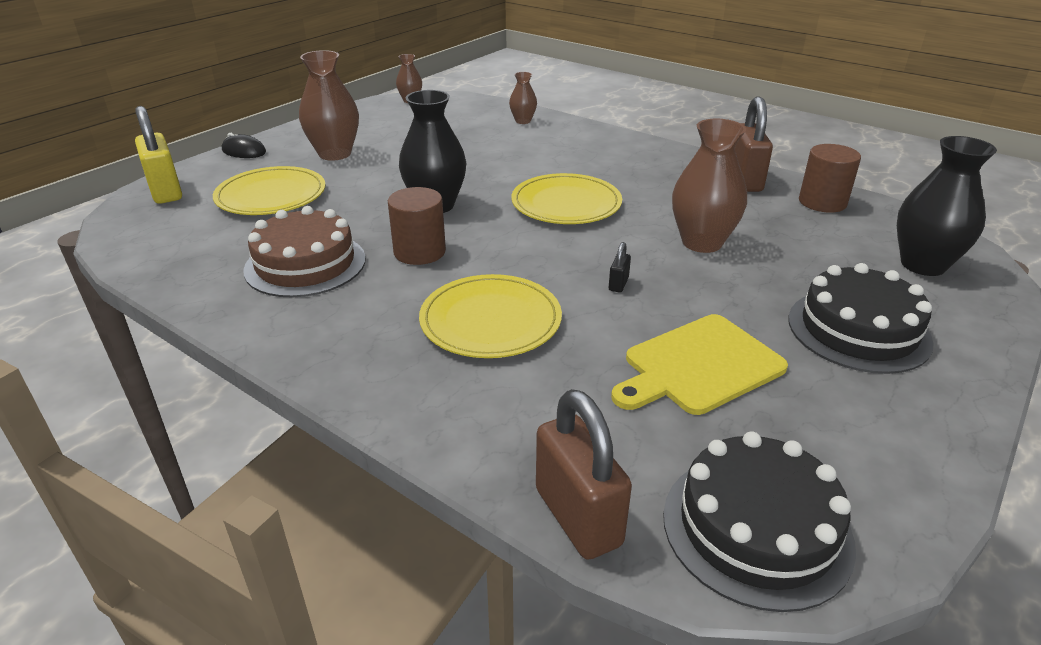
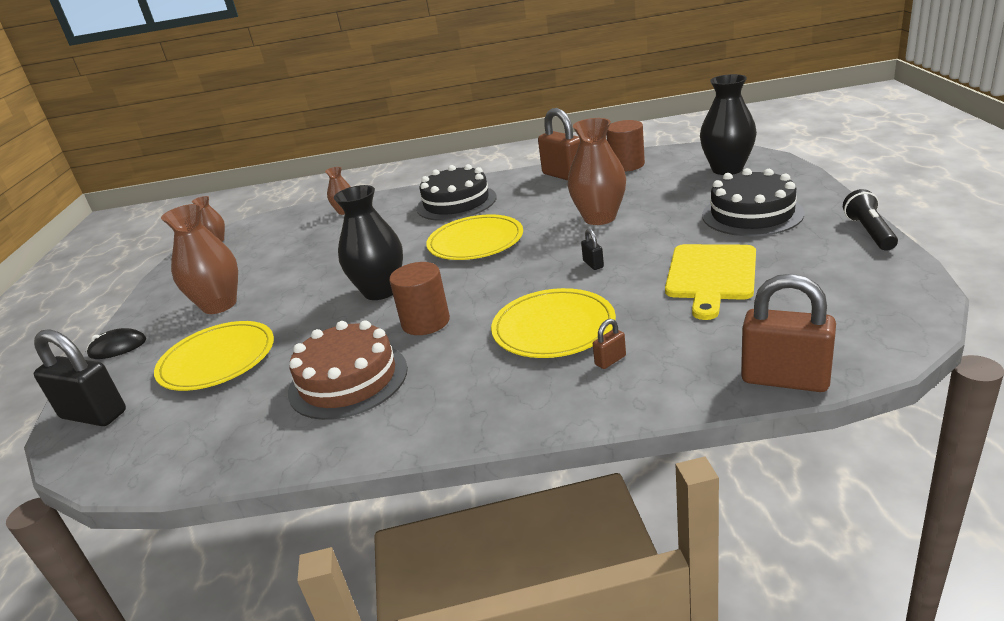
camera: 35 degrees left, 5 degrees down
yellow padlock [135,106,182,204] -> black padlock [34,330,126,426]
black cake [663,431,856,612] -> black cake moved to [417,164,497,221]
none -> brown padlock [593,319,626,369]
none -> black flashlight [843,189,898,251]

